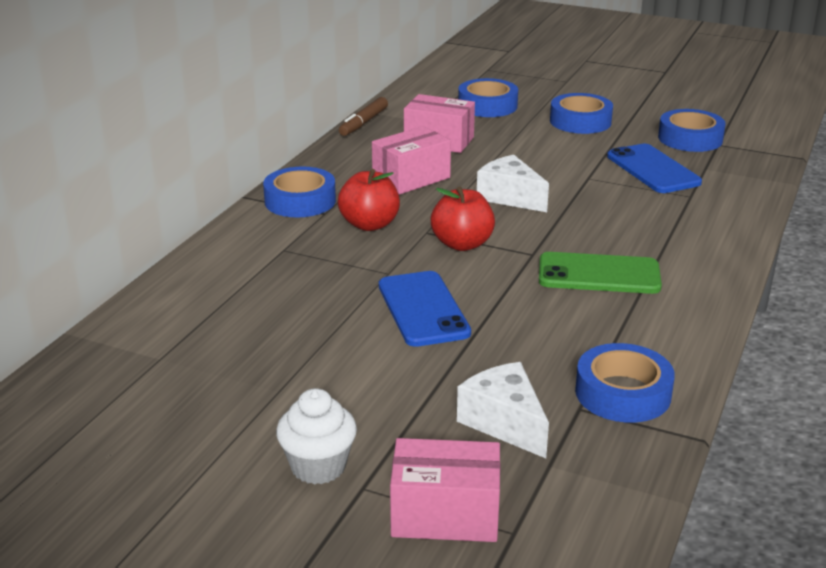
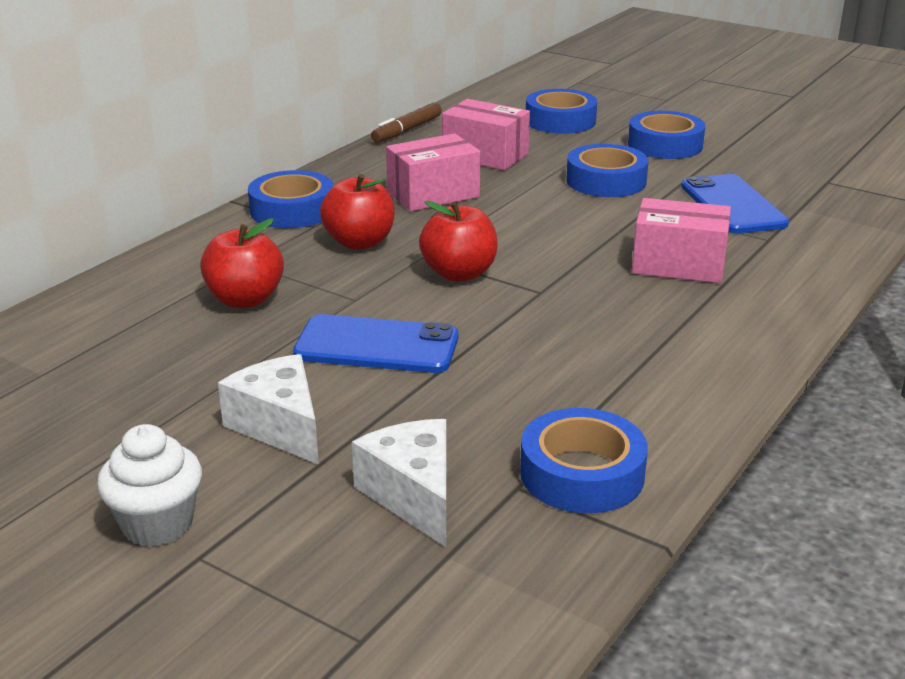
camera: 10 degrees right, 0 degrees up
blue phone [379,271,471,347] -> blue phone turned 75 degrees counterclockwise [293,314,458,373]
pink box [390,438,500,542] -> pink box moved to [632,198,731,283]
white cheese [477,155,549,212] -> white cheese moved to [218,354,319,464]
green phone [539,252,662,294] -> none
blue tape [658,109,726,152] -> blue tape moved to [566,144,649,197]
none -> red apple [200,219,284,308]

